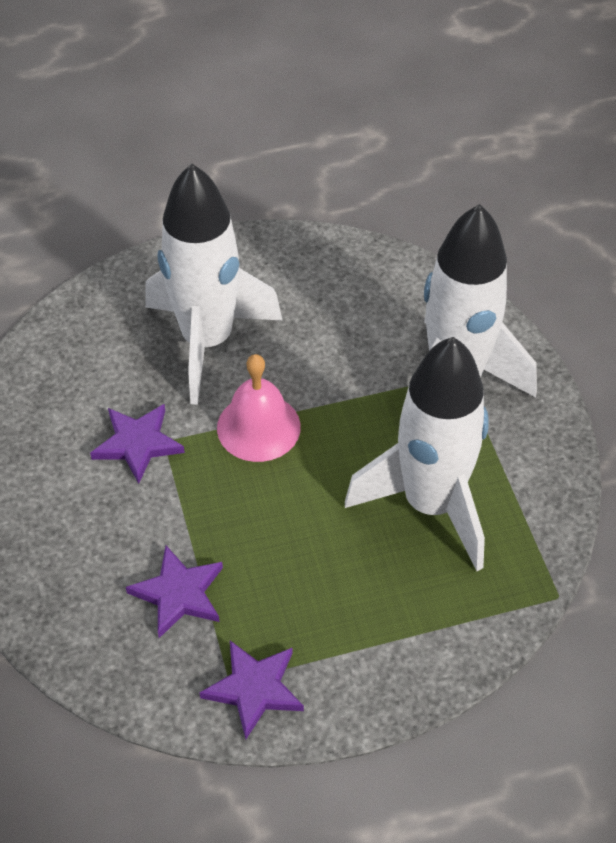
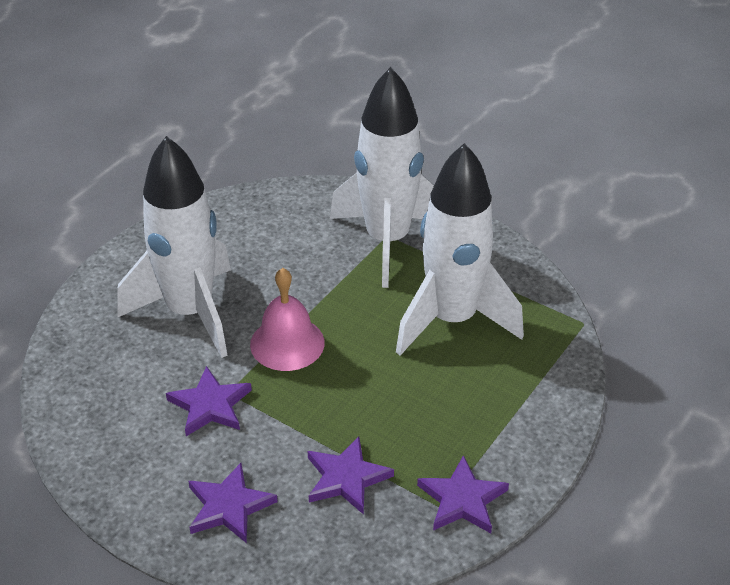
camera: 40 degrees left, 10 degrees down
none -> purple star [188,463,278,543]

